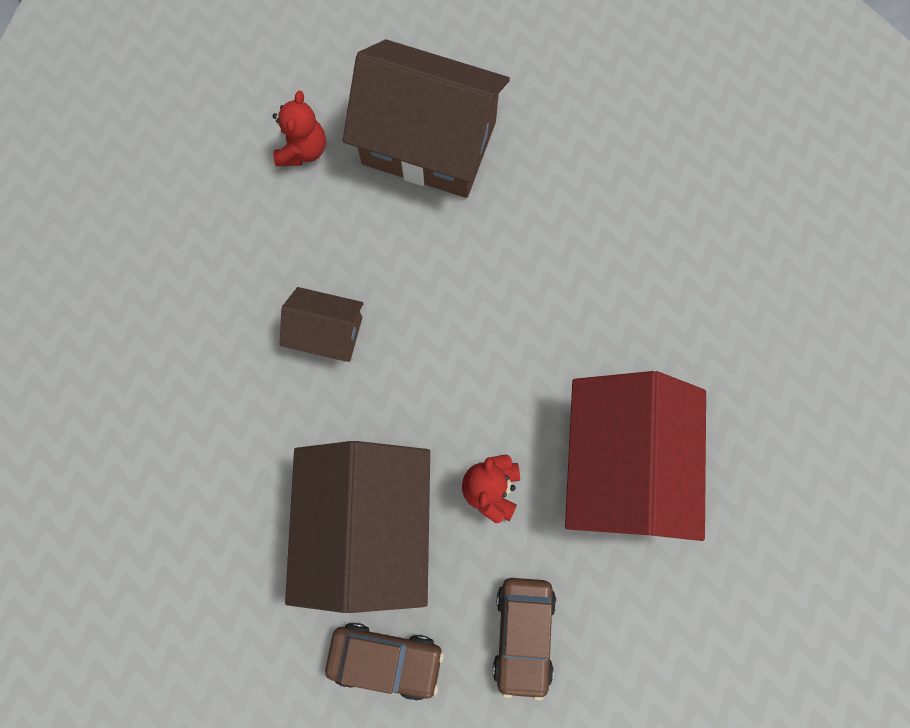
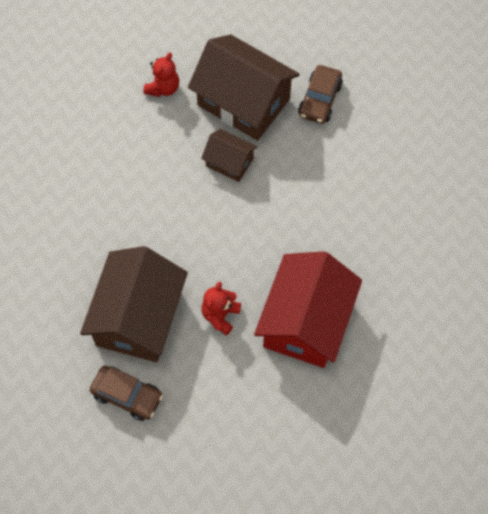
camera: 15 degrees right, 10 degrees down
brown house [280,287,364,362] -> brown house moved to [201,129,257,182]
brown car [493,578,556,700] -> brown car moved to [298,65,343,124]

